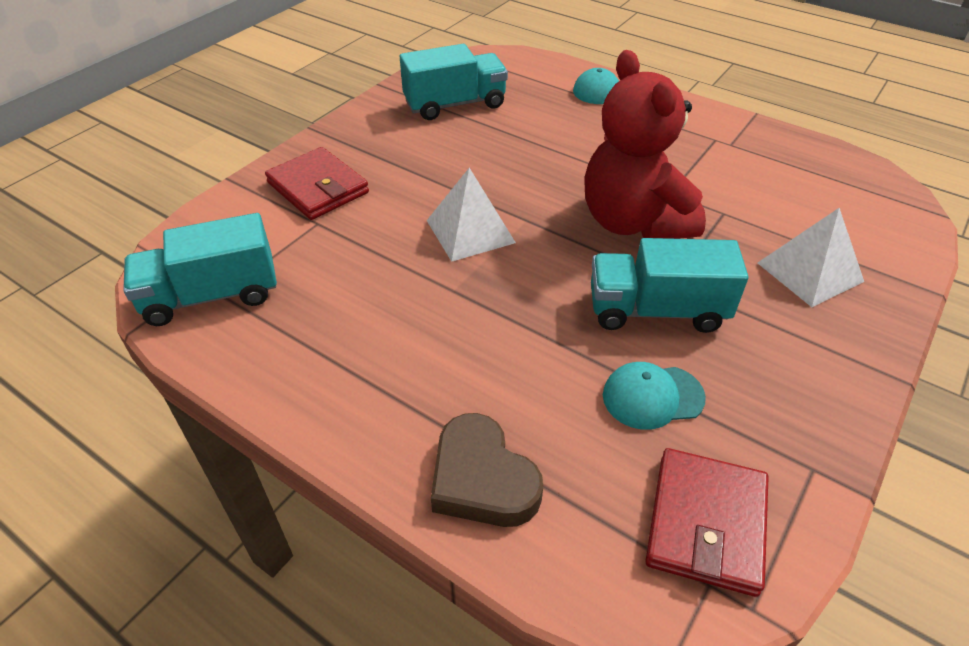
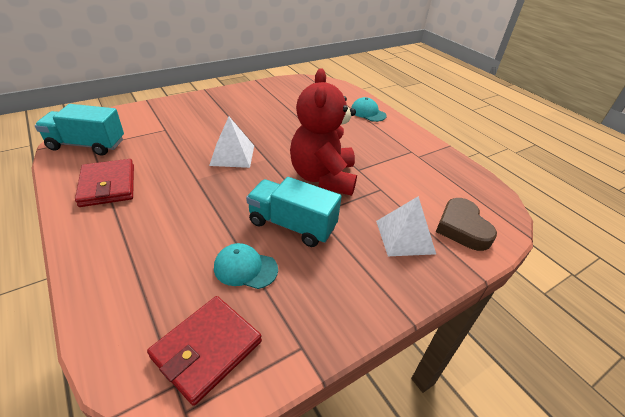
camera: 20 degrees right, 5 degrees down
red wallet [265,147,369,220] -> red wallet moved to [75,159,134,207]
turquoise truck [400,44,508,120] -> none
brown heart [431,413,543,527] -> brown heart moved to [436,198,497,251]

